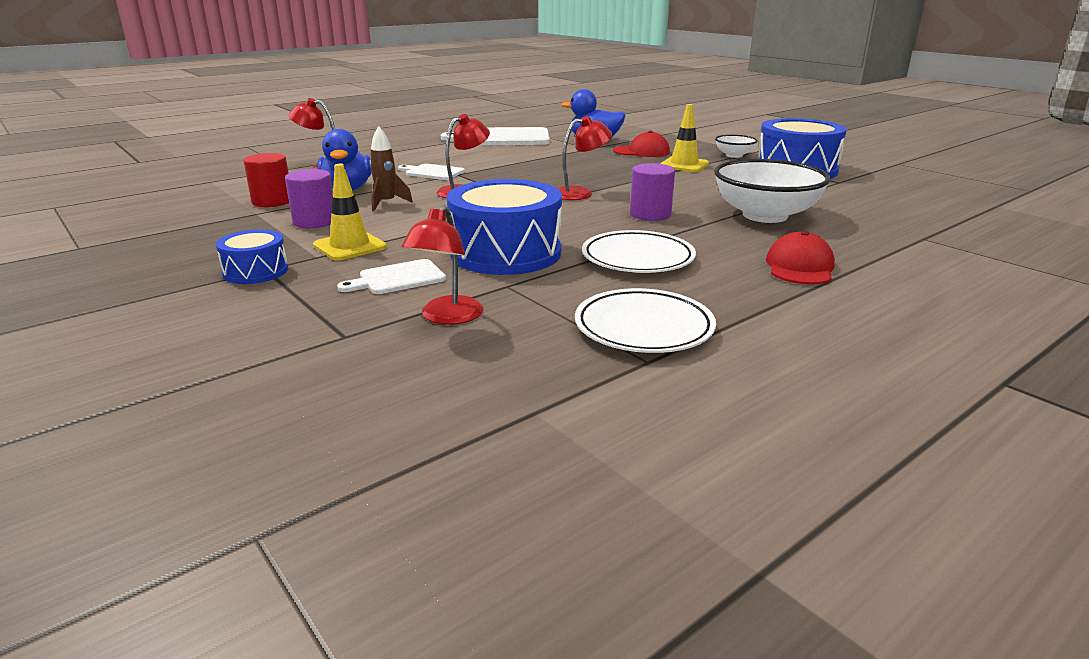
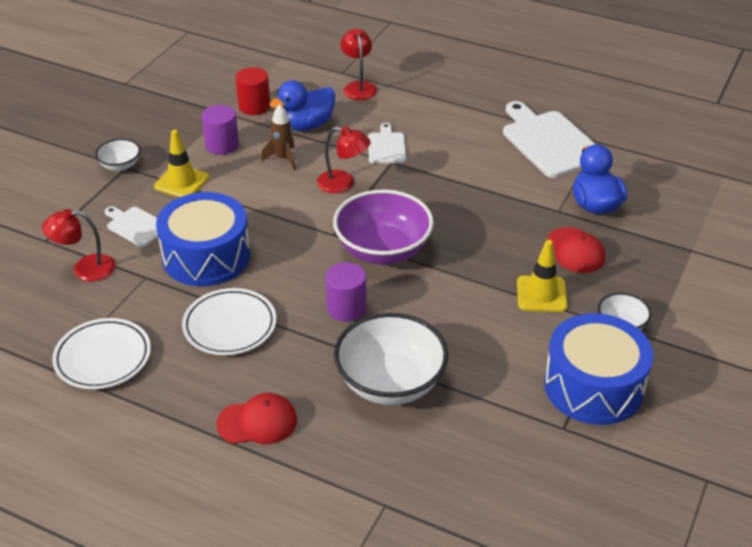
camera: 65 degrees right, 15 degrees up
blue drum [216,229,288,284] -> white bowl [95,139,140,171]
red lamp [557,116,612,200] -> purple bowl [333,190,434,265]

